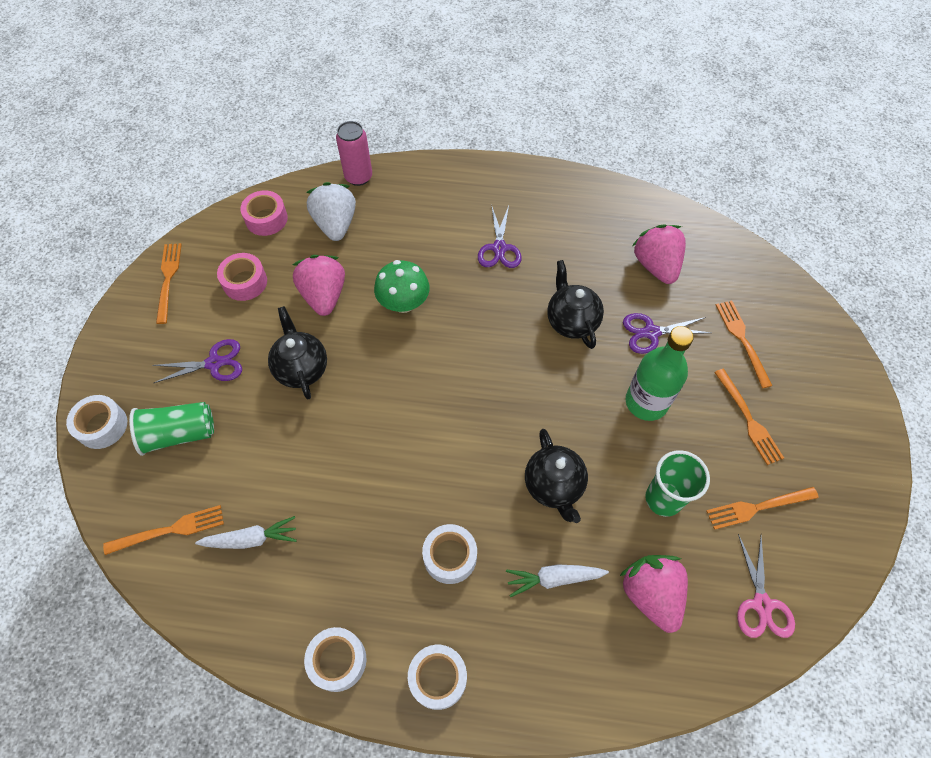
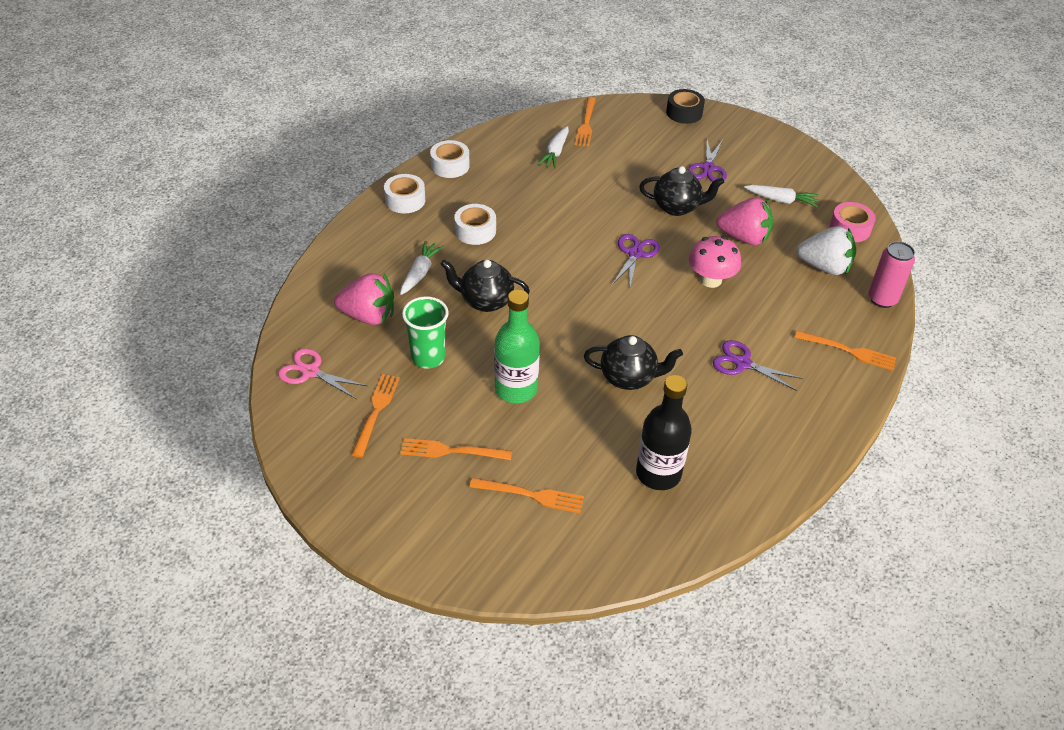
camera: 115 degrees right, 15 degrees down
white tape [66,395,127,449] -> black tape [666,89,705,124]
green cup [129,402,214,456] -> none
orange fork [156,243,182,324] -> orange fork moved to [794,331,896,371]
pink tape [217,253,267,301] -> white carrot [744,185,819,207]
green mushroom [374,260,430,313] -> pink mushroom [689,236,741,288]
purple scissors [623,313,711,354] -> purple scissors moved to [612,234,660,287]
pink strawberry [632,224,686,284] -> black bottle [636,375,692,490]

